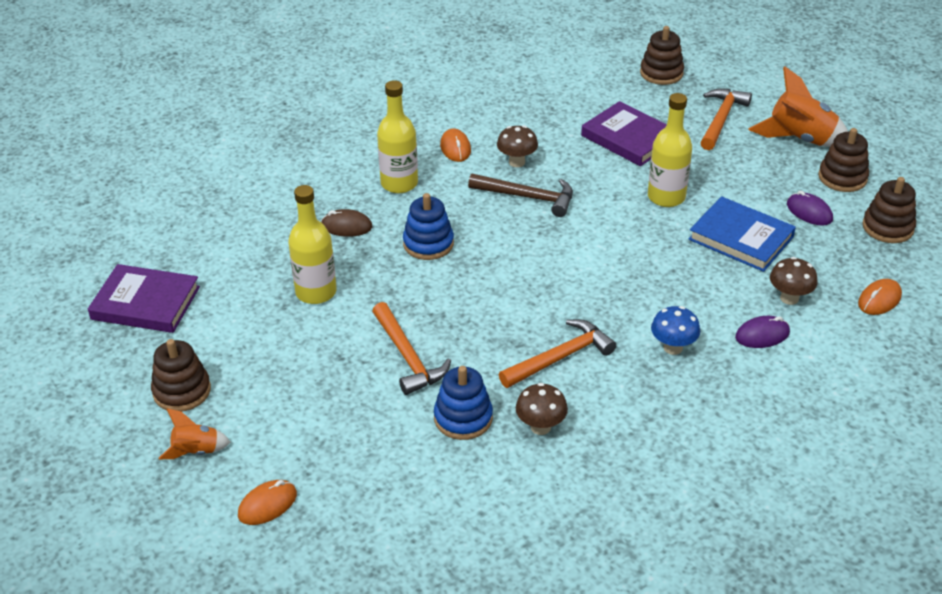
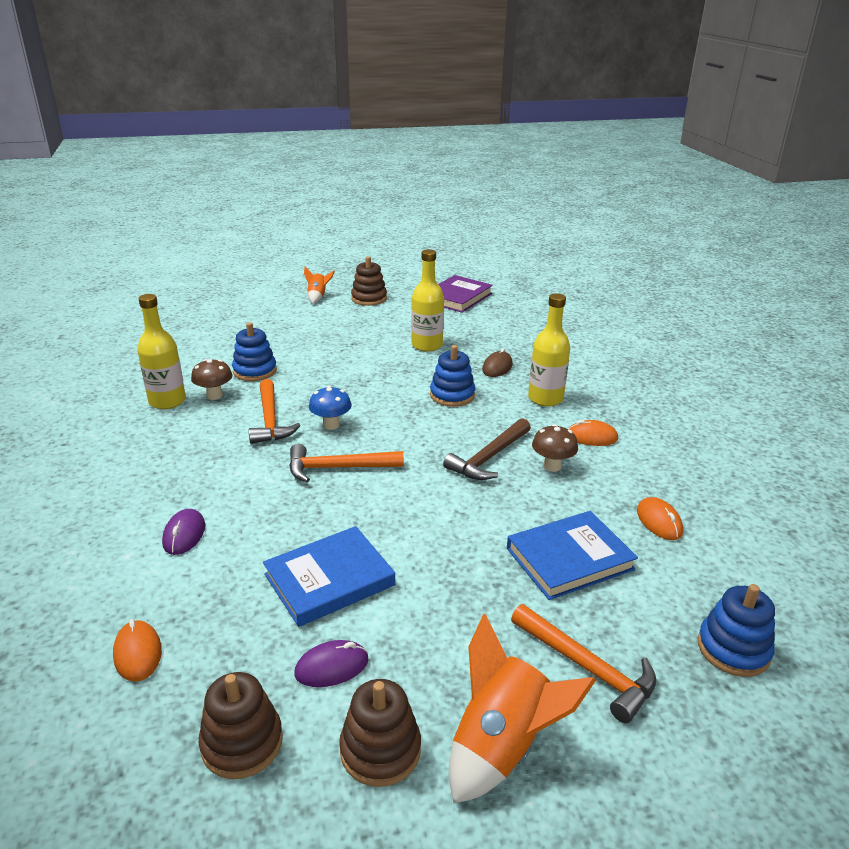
camera: 110 degrees right, 10 degrees down
orange mouse [238,480,297,525] -> orange mouse moved to [637,497,683,540]
orange hammer [372,302,451,395] -> orange hammer moved to [289,444,404,482]
purple book [581,101,667,166] -> blue book [507,511,638,600]
brown stacking toy [640,26,684,85] -> blue stacking toy [698,584,775,677]
yellow bottle [648,93,692,207] -> yellow bottle moved to [137,294,186,409]
blue mushroom [651,306,700,355] -> blue mushroom moved to [309,386,351,430]
brown mushroom [770,257,818,305] -> none

